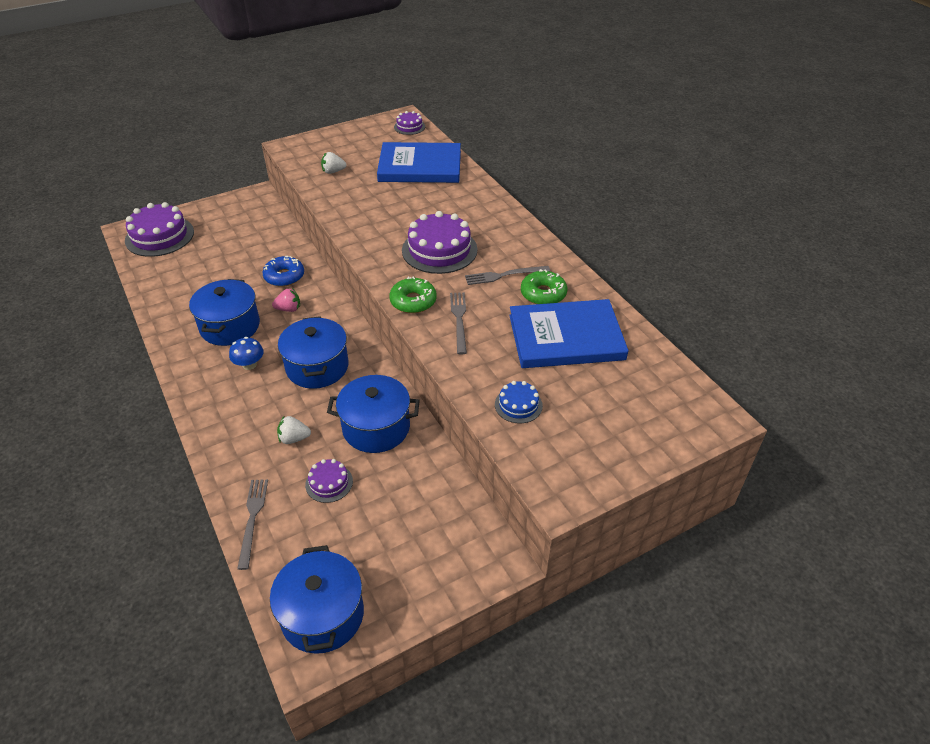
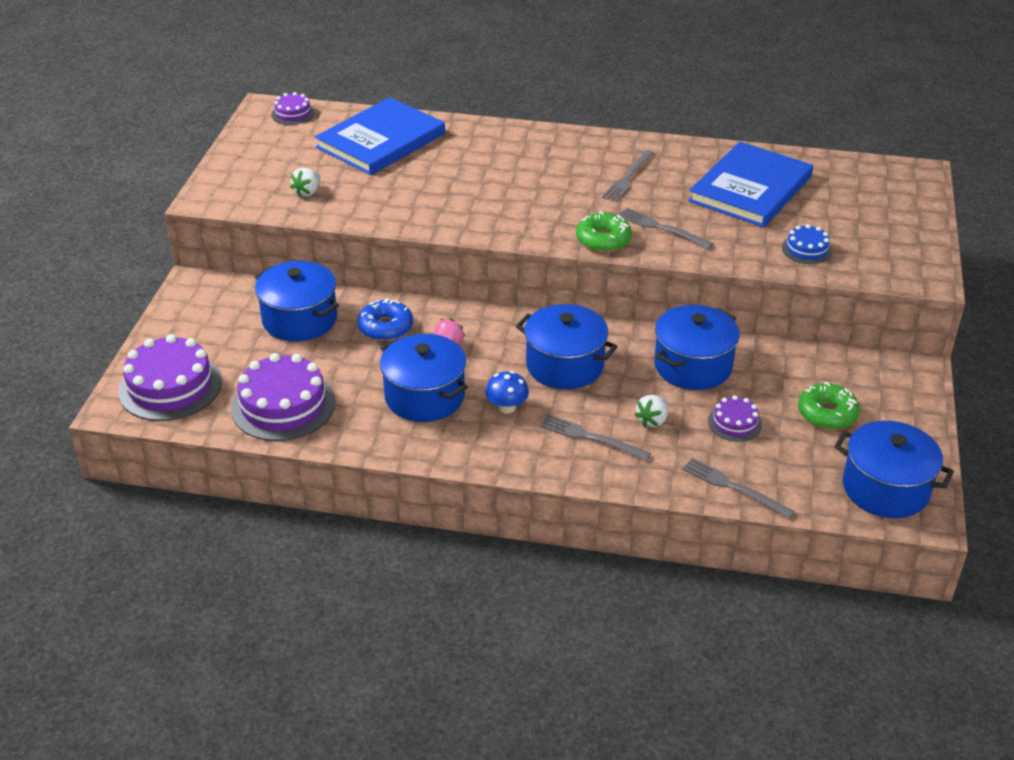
camera: 50 degrees left, 5 degrees down
purple cake [402,211,478,274] -> purple cake moved to [231,353,335,441]
green donut [521,269,567,304] -> green donut moved to [798,382,860,429]
none -> blue pot [255,261,339,342]
none -> grey fork [540,414,651,461]

